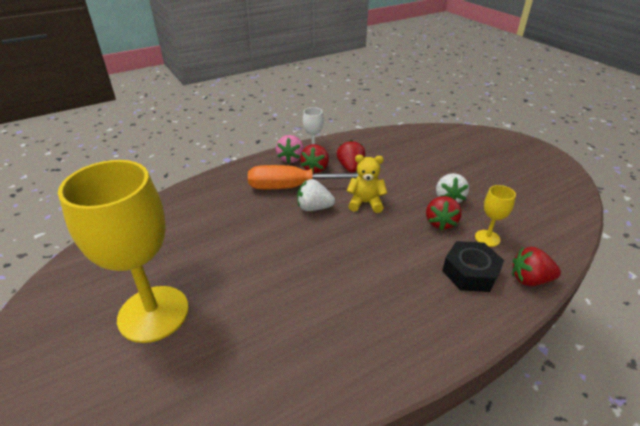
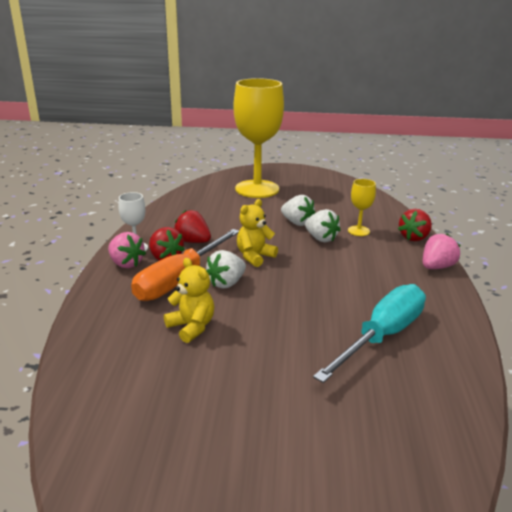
camera: 55 degrees left, 10 degrees down
yellow goblet [58,160,189,343] -> yellow goblet moved to [233,78,284,198]
red strawberry [426,196,462,230] -> white strawberry [305,209,341,242]
black nut [442,241,504,292] -> none
none -> yellow teddy bear [164,258,214,343]
none -> turquoise screwdriver [313,284,426,383]
none -> pink strawberry [423,233,460,269]

